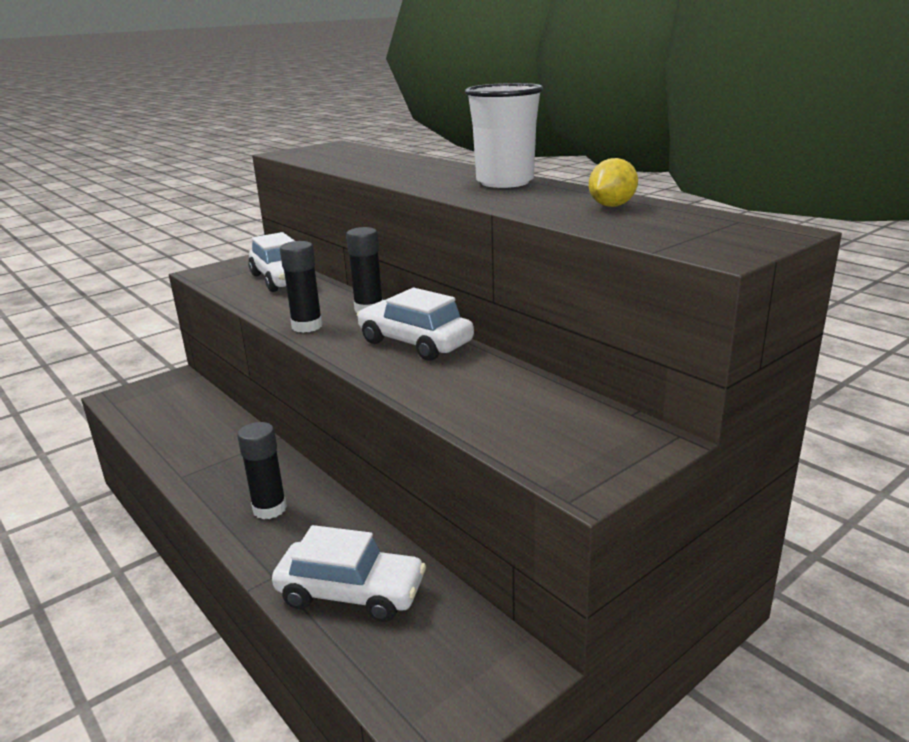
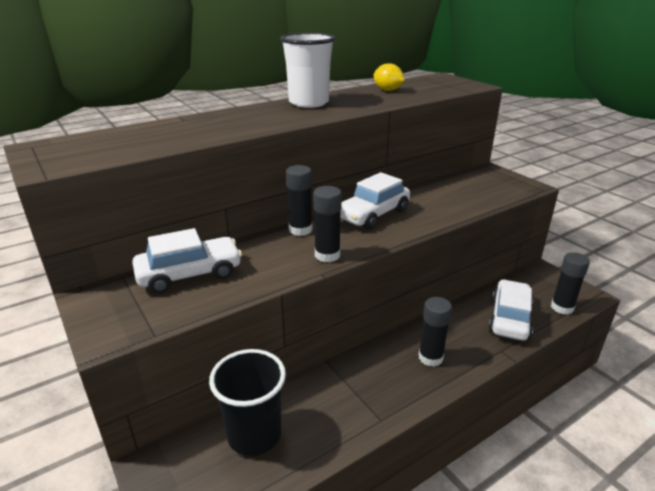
camera: 85 degrees left, 5 degrees up
none -> black cup [209,349,286,456]
none -> black glue stick [551,252,590,315]

